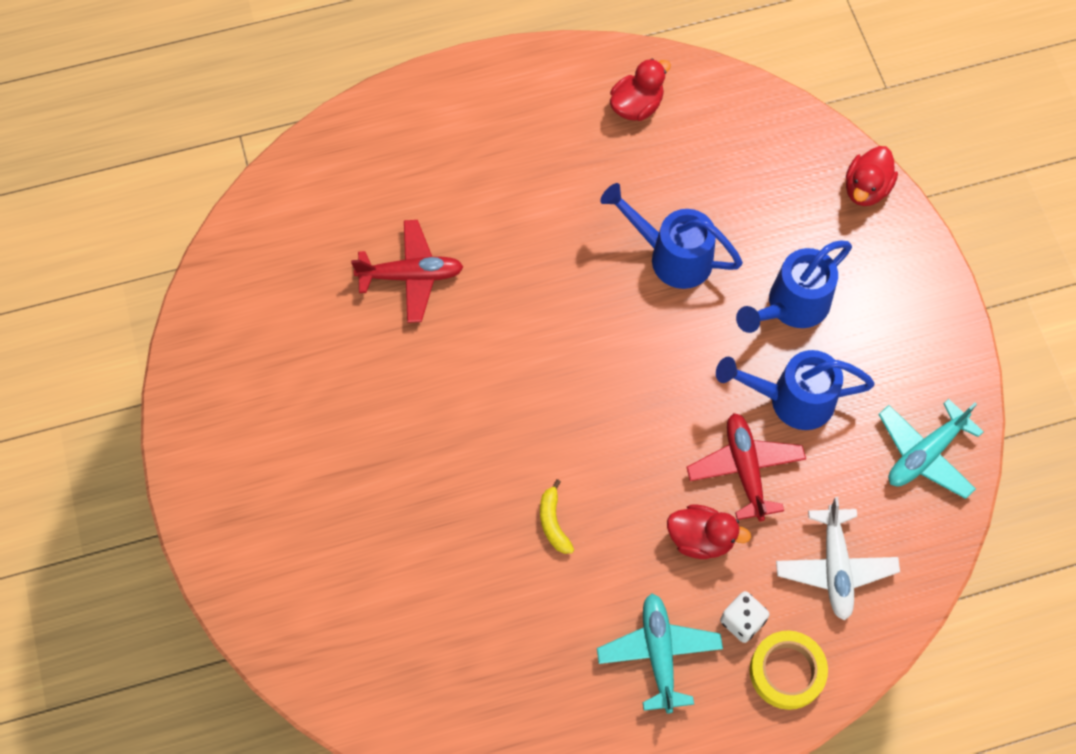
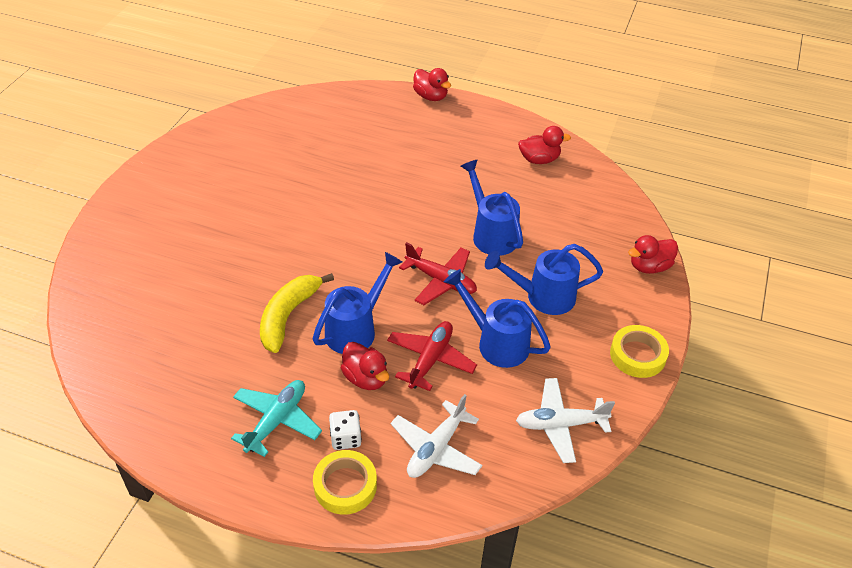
camera: 35 degrees right, 20 degrees down
red plane [351,220,463,323] -> red plane moved to [399,242,477,305]
yellow banana [540,479,574,554] -> yellow banana [260,273,334,353], size x1.93
turquoise plane [878,399,983,499] -> white plane [516,378,615,463]
none -> blue watering can [312,252,402,354]
none -> red duck [413,68,451,101]
none -> yellow tape [610,325,669,378]

